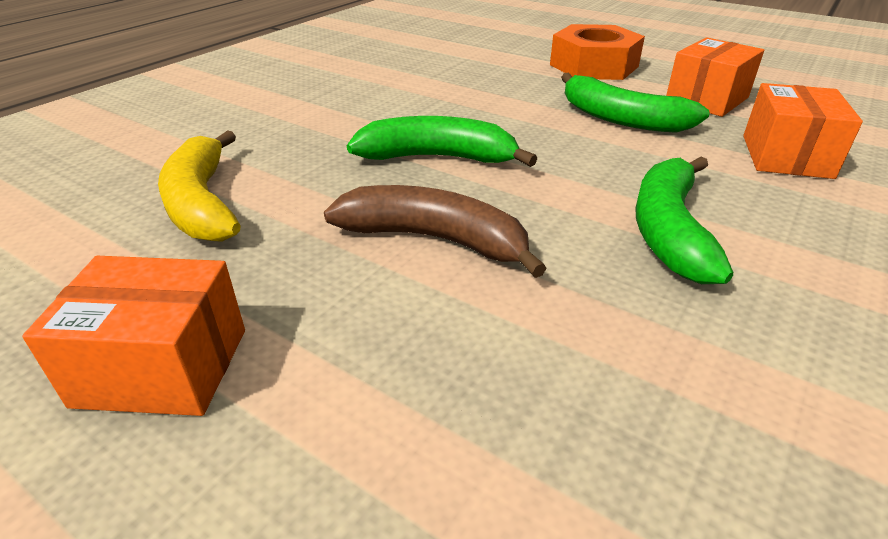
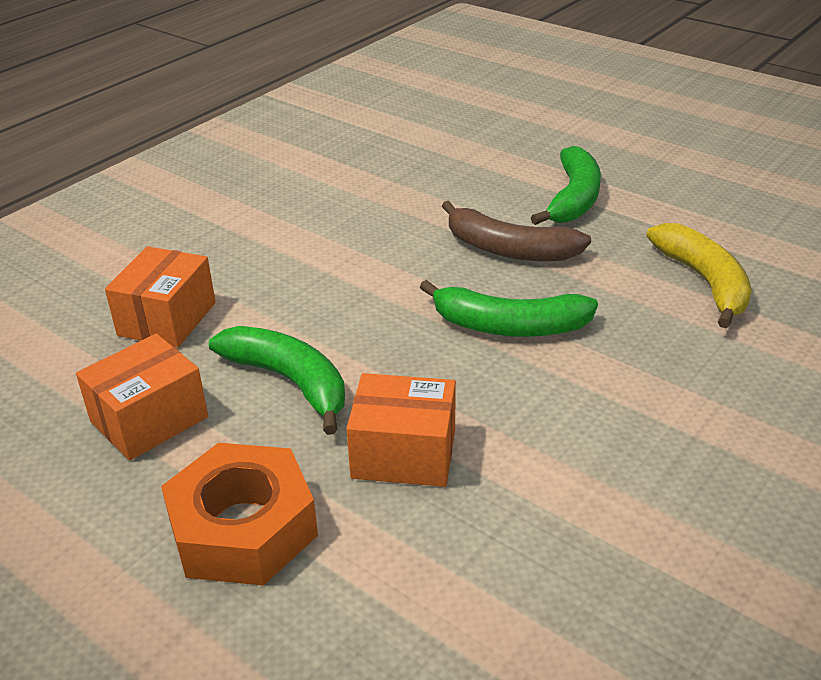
camera: 175 degrees left, 0 degrees up
orange box [22,256,245,416] -> orange box moved to [346,373,456,487]
green banana [635,157,733,284] -> green banana moved to [531,146,601,225]

